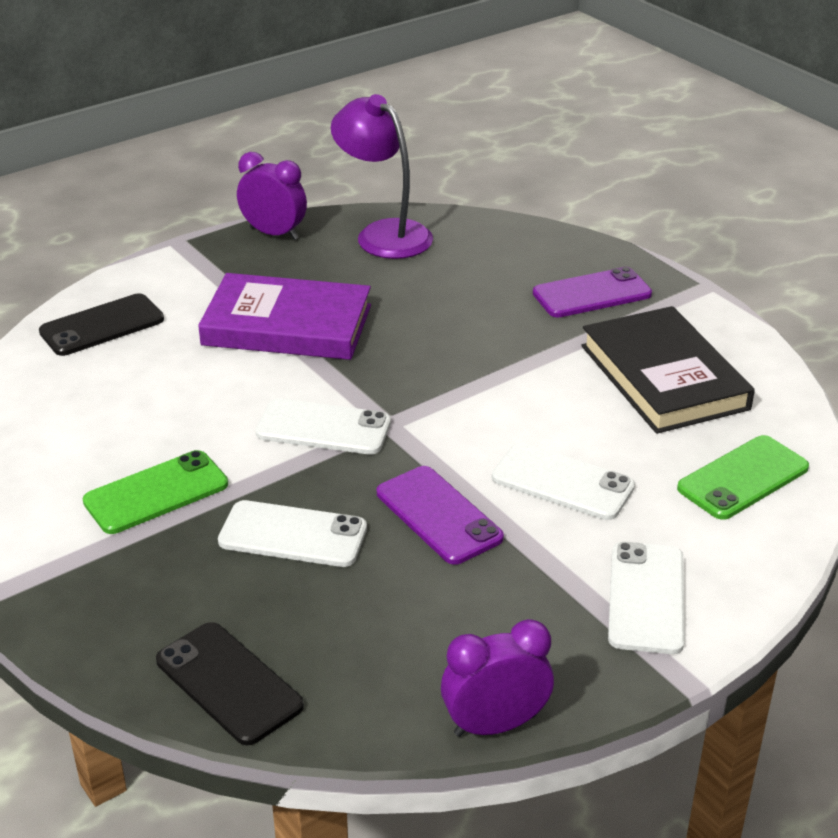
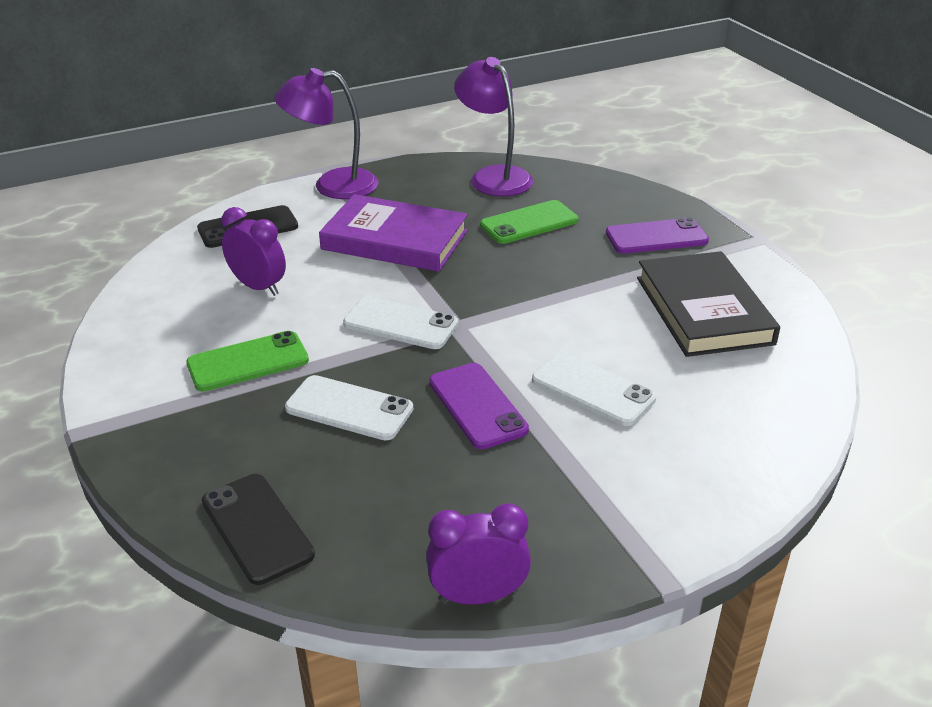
camera: 10 degrees right, 0 degrees up
purple clock [237,152,307,240] -> purple clock moved to [221,207,286,296]
white phone [608,542,685,654] -> none
green phone [677,435,809,520] -> green phone moved to [480,200,578,244]
none -> purple lamp [274,68,379,199]

